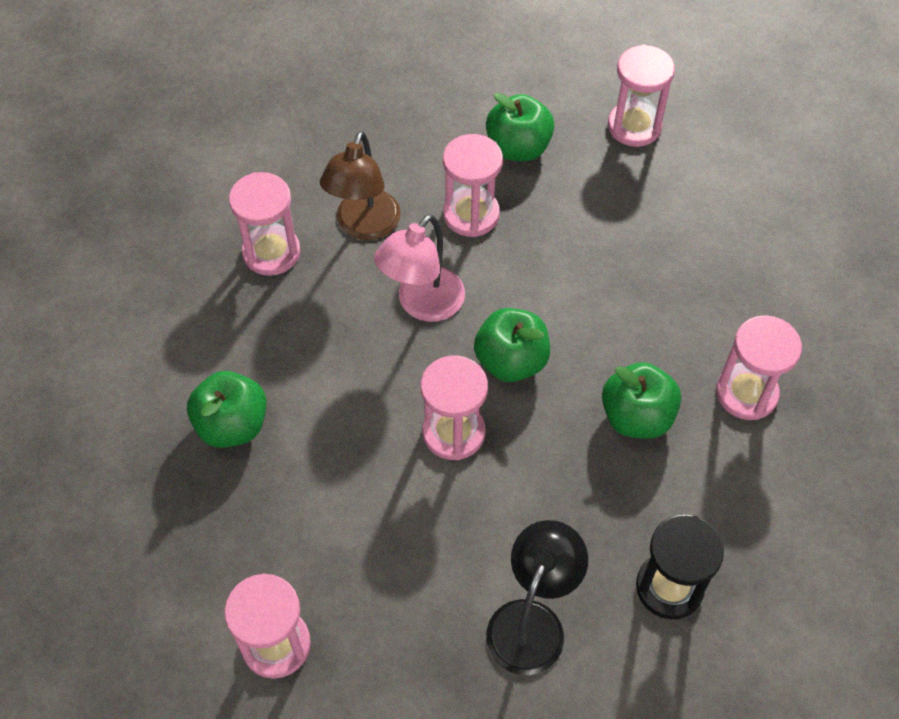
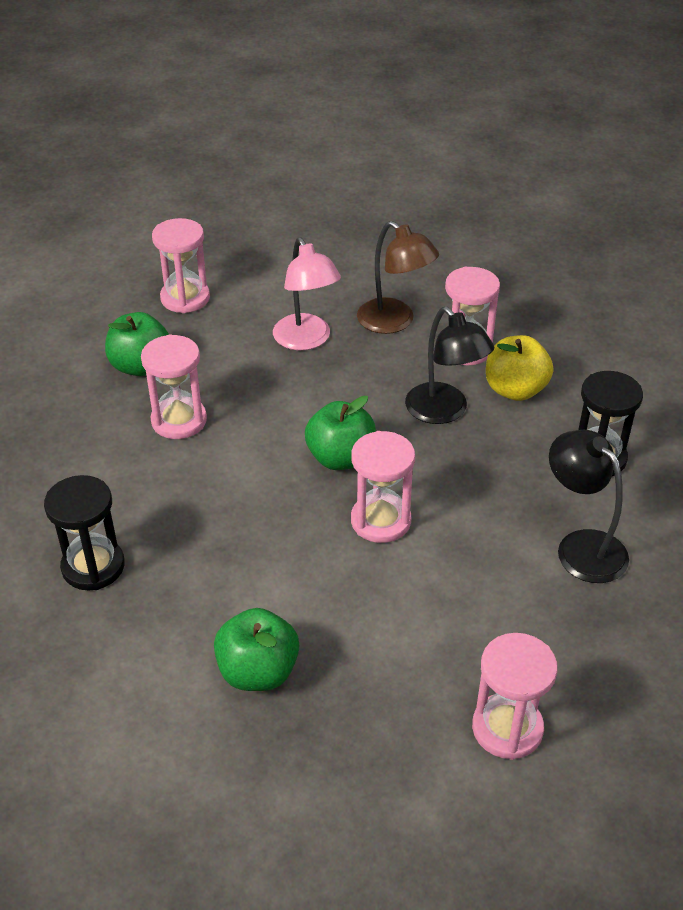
camera: 60 degrees left, 15 degrees down
pink hourglass [229,172,300,276] -> black hourglass [44,475,125,590]
brown lamp [320,131,401,240] -> brown lamp moved to [357,221,439,334]
pink lamp [374,214,465,322] -> pink lamp moved to [273,237,341,350]
green apple [602,362,681,439] -> black lamp [405,307,494,424]
none -> yellow apple [486,335,553,401]

